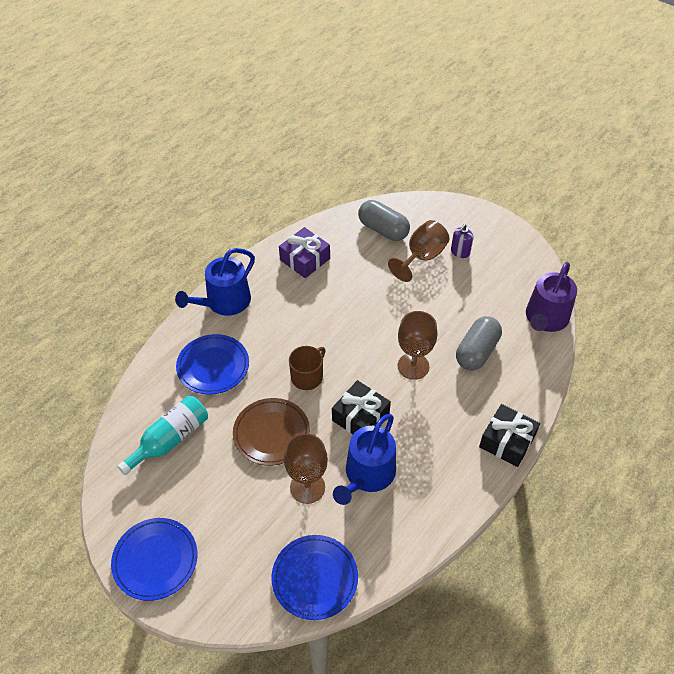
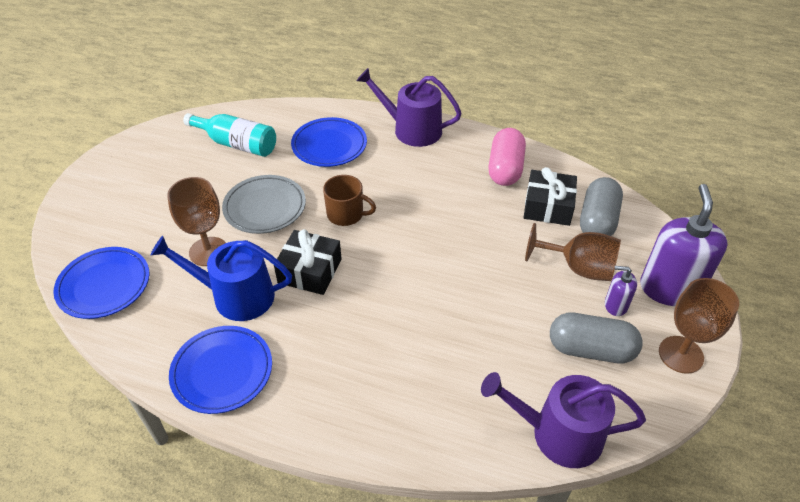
camera: 70 degrees right, 5 degrees down
blue plate [111,518,198,601] -> blue plate moved to [169,326,272,414]
blue watering can [175,248,255,316] -> purple watering can [357,68,462,147]
brown plate [233,398,310,466] -> grey plate [222,175,306,234]
purple gift [279,227,330,278] -> pink capsule [488,128,526,186]
brown goblet [398,311,437,380] -> brown goblet moved to [659,278,739,374]
grey capsule [456,316,502,370] -> grey capsule moved to [550,313,643,363]
black gift [479,404,540,467] -> black gift moved to [524,167,577,226]
none -> purple soap dispenser [640,184,727,306]

